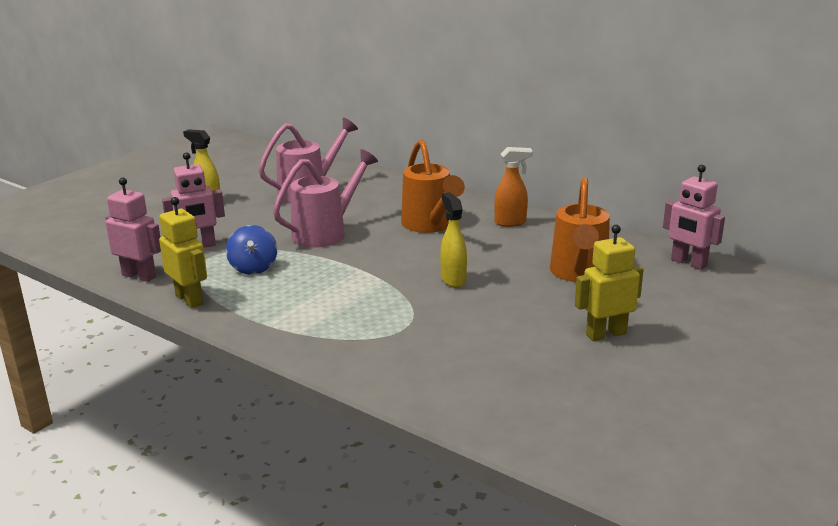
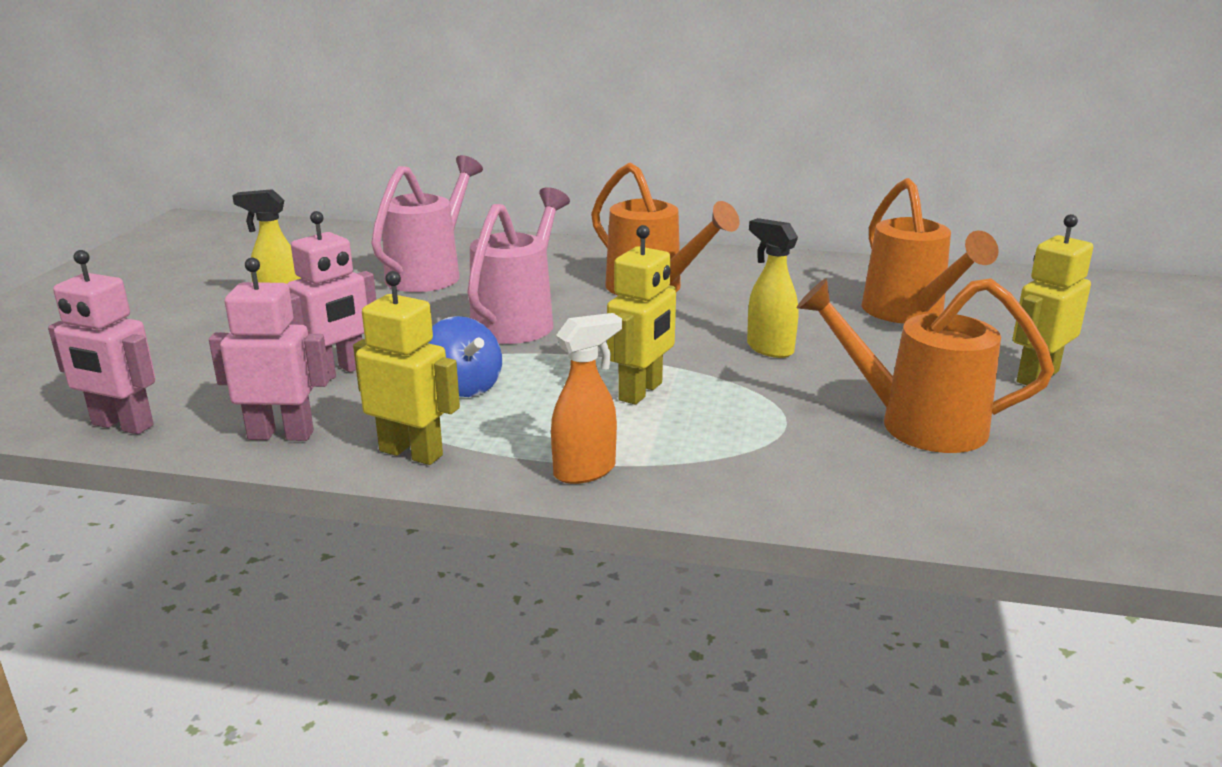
camera: 25 degrees left, 0 degrees up
orange spray bottle [494,147,533,227] -> orange spray bottle moved to [551,313,622,484]
pink robot [663,165,725,270] -> pink robot moved to [48,250,155,434]
none -> yellow robot [607,225,676,405]
none -> orange watering can [797,278,1054,453]

